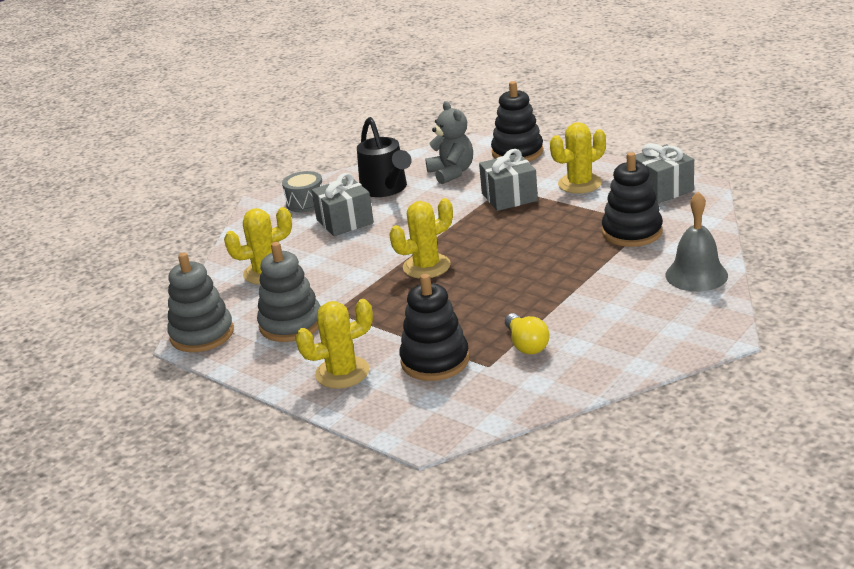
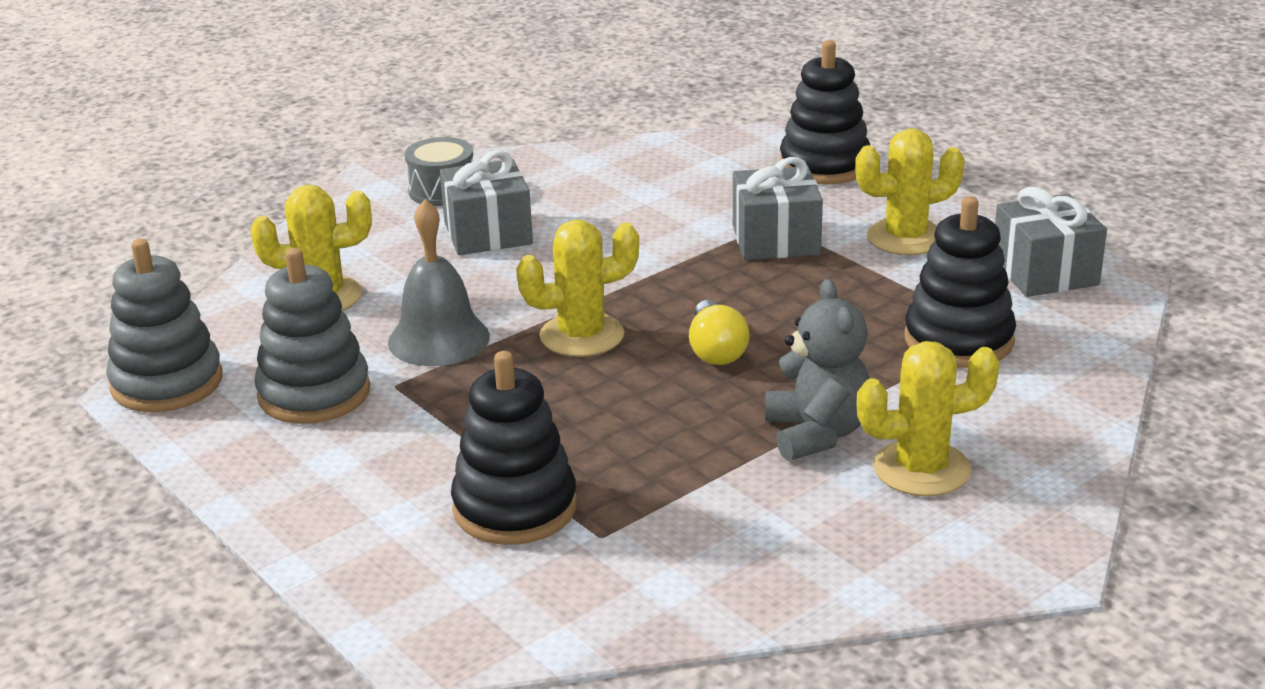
camera: 10 degrees right, 0 degrees up
yellow cactus [295,299,373,389] -> yellow cactus moved to [856,341,1000,496]
black watering can [357,117,412,197] -> none
grey teddy bear [426,101,473,184] -> grey teddy bear moved to [765,279,870,461]
yellow light bulb [505,313,549,354] -> yellow light bulb moved to [689,300,750,365]
grey bell [665,192,728,292] -> grey bell moved to [388,199,490,366]

